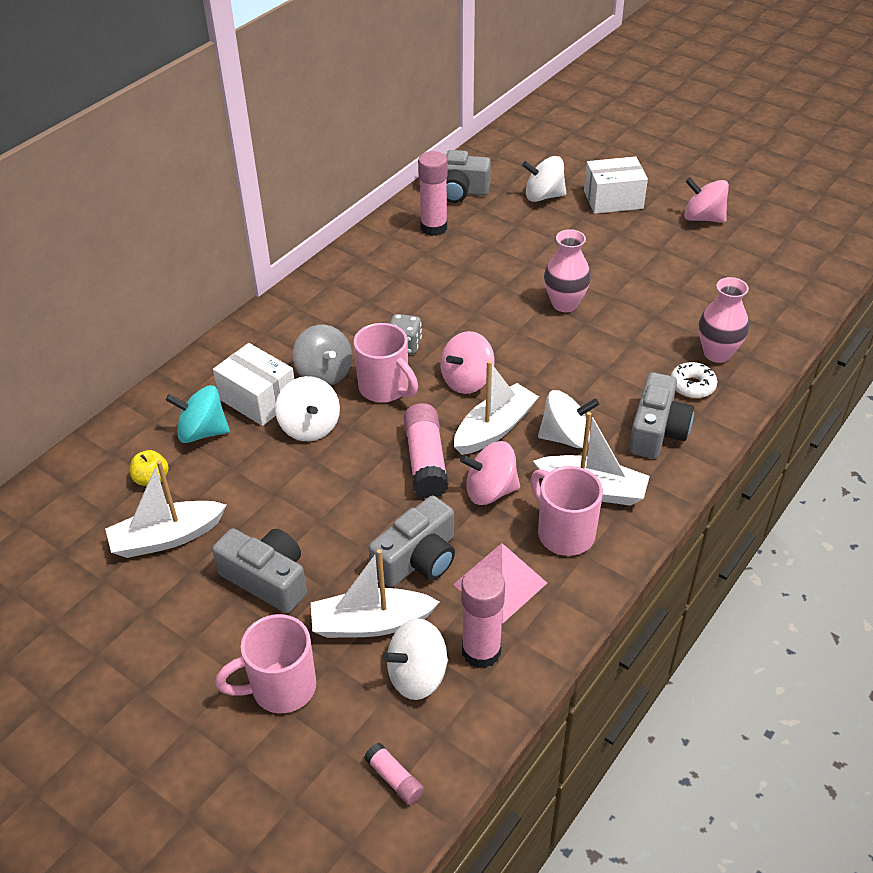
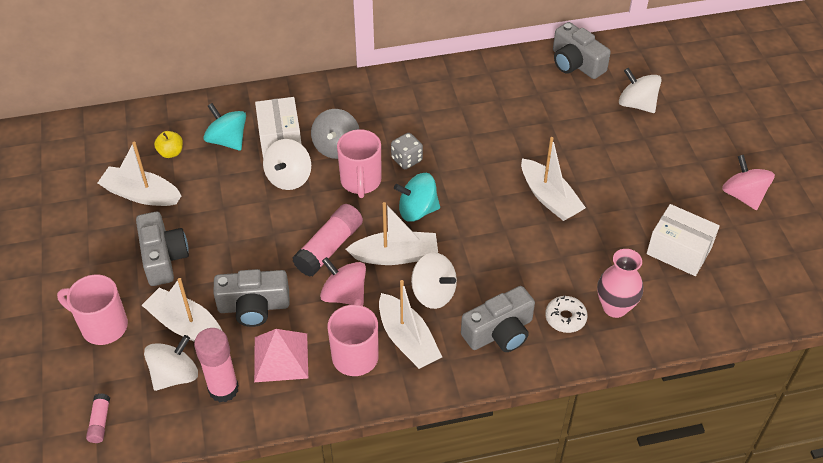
camera: 40 degrees right, 5 degrees up
white spinning top [382,619,448,700] -> white spinning top turned 120 degrees clockwise [144,335,198,391]
pink glue stick [418,151,448,236] -> none
pink spinning top [441,331,495,394] -> turquoise spinning top [394,173,440,222]
pink vase [544,229,591,312] -> white boat [521,137,586,221]
white box [584,156,648,214] -> white box moved to [647,204,720,276]

